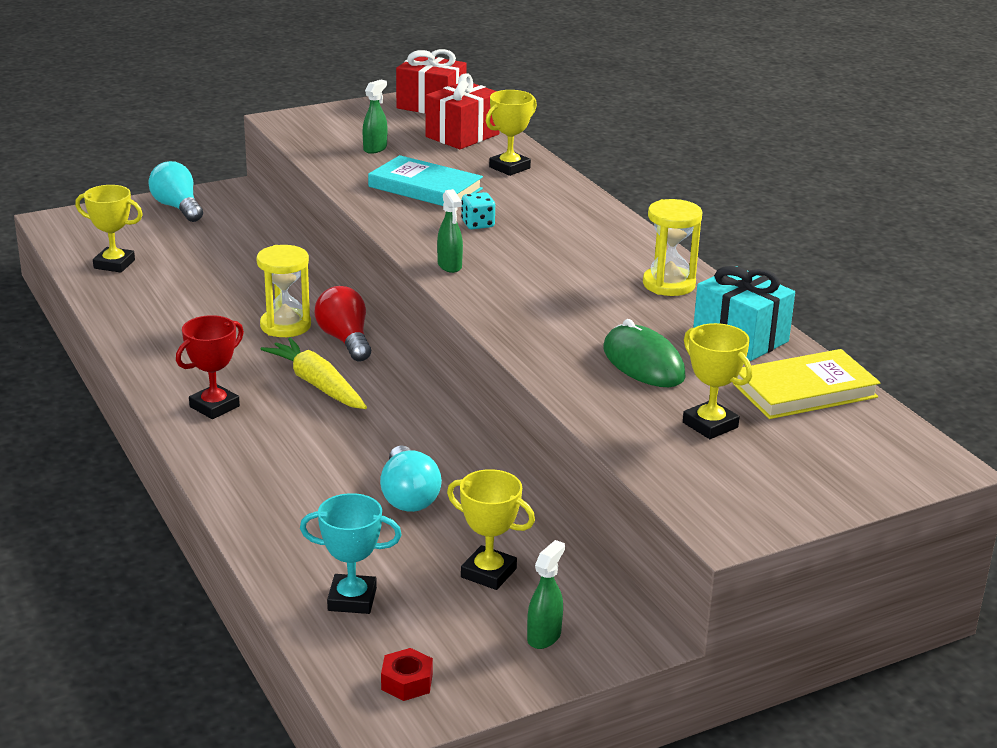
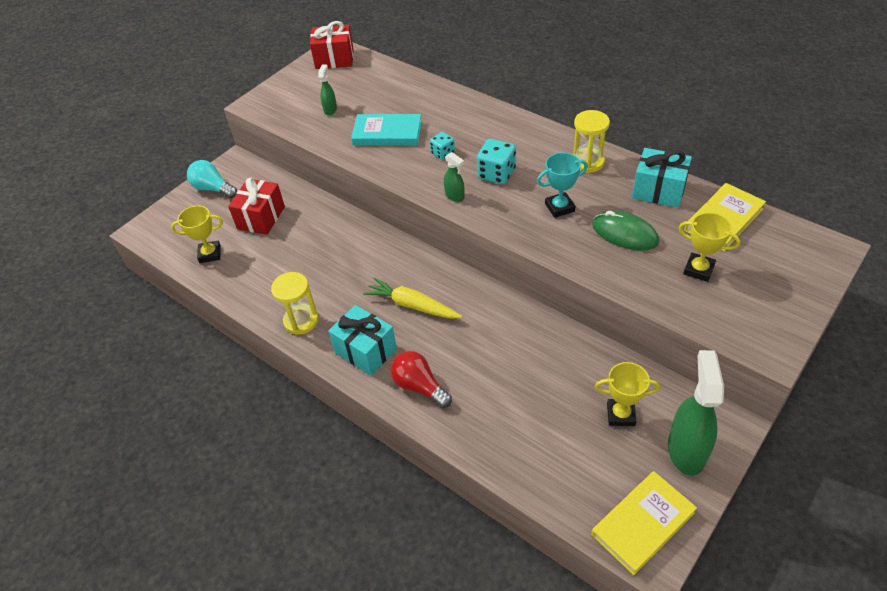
camera: 20 degrees left, 20 degrees up
red trophy [176,315,244,419] -> turquoise gift [328,305,397,376]
yellow hourglass [256,245,311,337] -> yellow hourglass moved to [271,272,319,335]
turquoise trophy [300,493,402,614] -> turquoise trophy moved to [537,152,588,218]
red light bulb [315,286,371,361] -> red light bulb moved to [391,351,452,408]
turquoise light bulb [380,445,442,512] -> none
red nut [381,648,433,701] -> yellow book [591,471,697,575]
red gift [425,73,500,149] -> red gift moved to [228,178,285,235]
yellow trophy [486,90,537,176] -> none
green spray bottle [527,540,565,649] -> green spray bottle [668,350,724,476], size x2.04
none -> turquoise dice [477,139,516,184]

